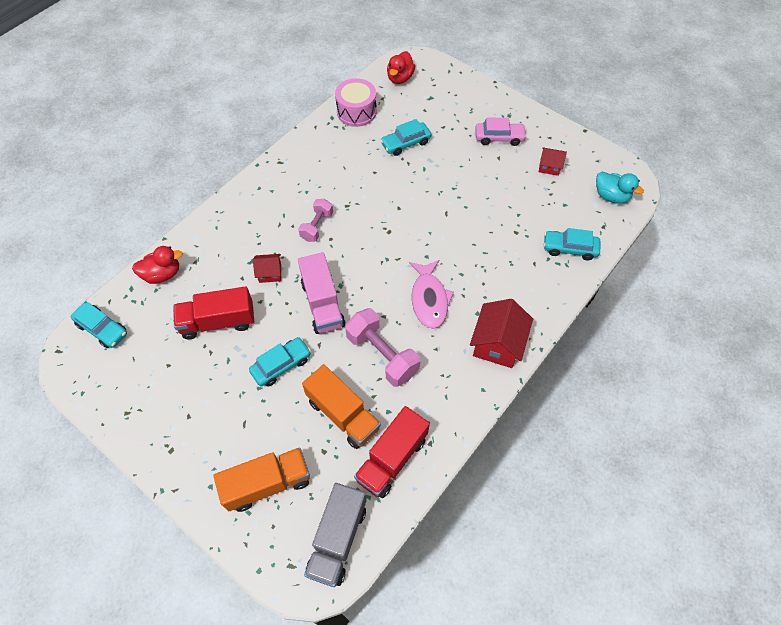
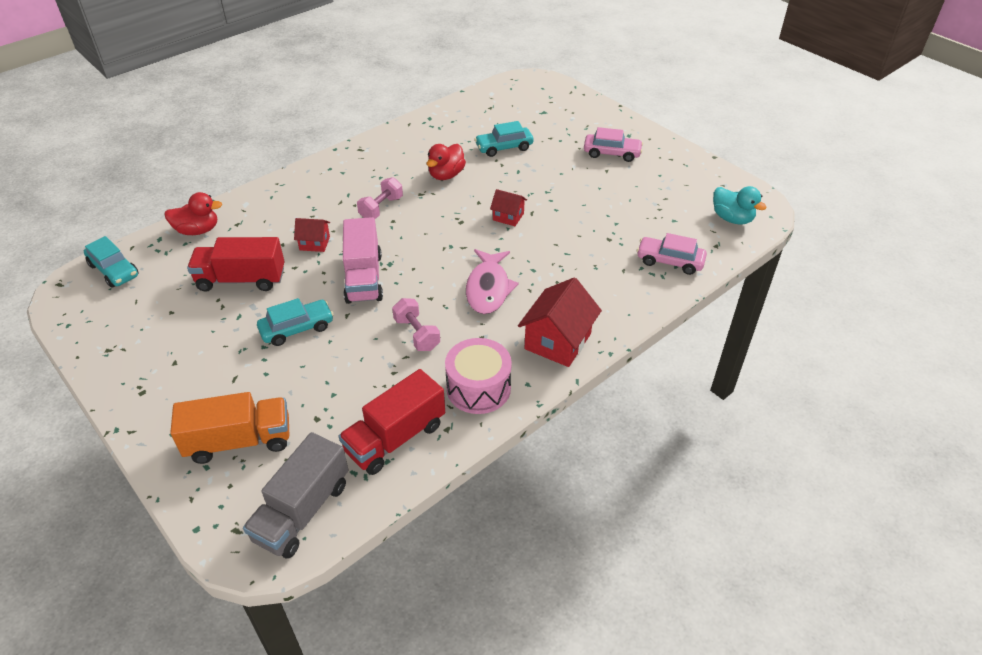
camera: 10 degrees right, 15 degrees down
orange truck [302,364,381,449] -> none
pink drum [335,78,377,127] -> pink drum moved to [445,338,512,414]
pink dumbbell [345,308,420,387] -> pink dumbbell [392,298,440,351], size x0.61
red duck [387,51,415,84] -> red duck moved to [427,144,466,180]
red house [539,147,567,176] -> red house moved to [490,189,527,226]
turquoise car [544,228,600,260] -> pink car [637,233,707,275]

